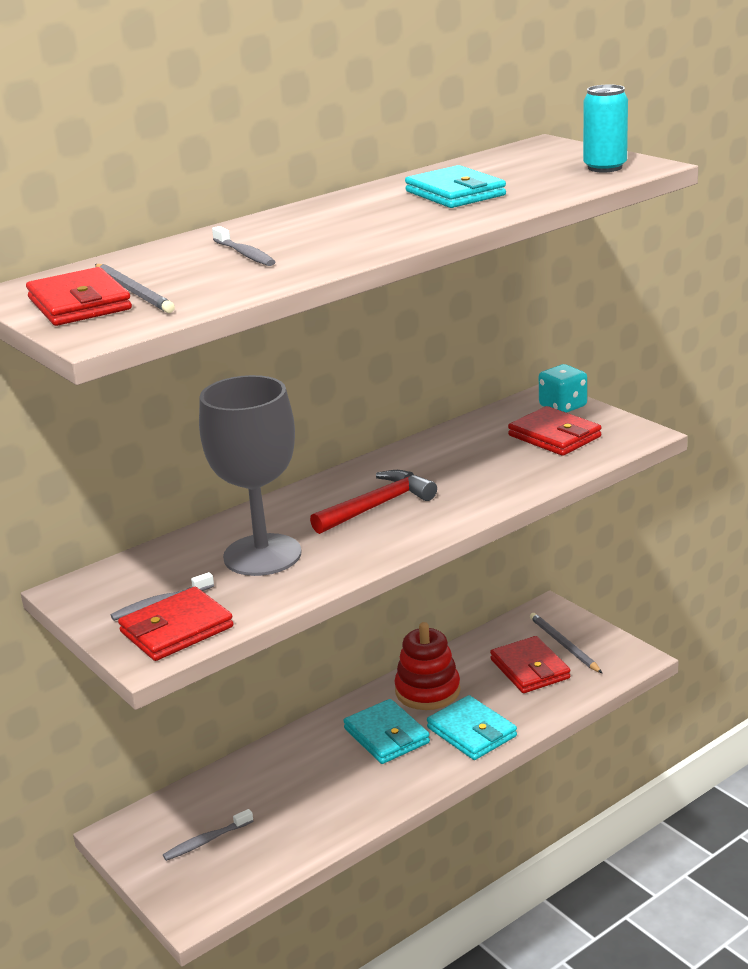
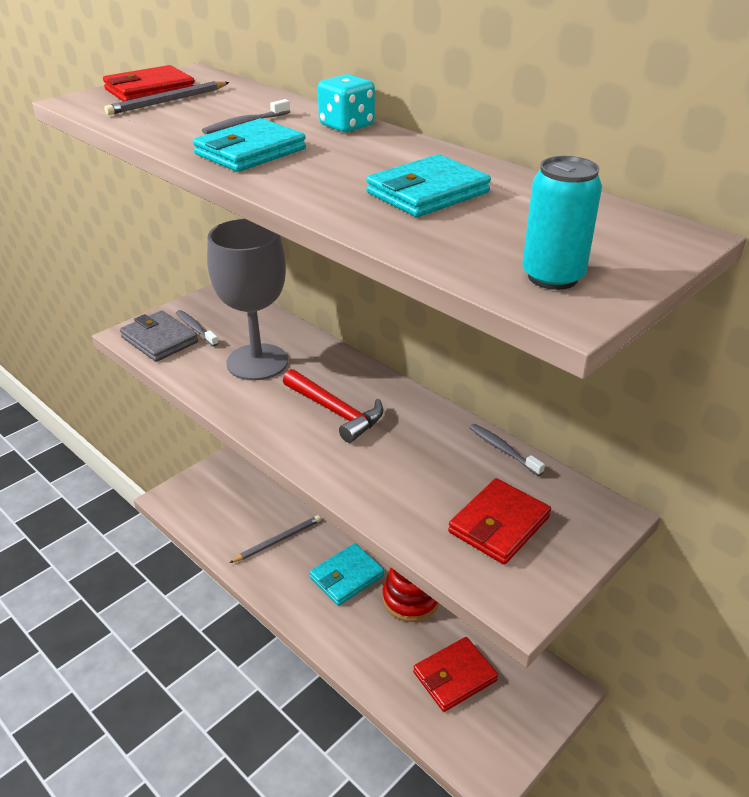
camera: 80 degrees right, 10 degrees up
red wallet [118,587,233,661] -> grey wallet [120,310,198,362]
grey toothbrush [163,809,253,861] -> grey toothbrush moved to [469,424,545,476]
turquoise wallet [427,695,517,760] -> turquoise wallet moved to [193,118,306,172]
grey pencil [530,613,602,673] -> grey pencil moved to [229,515,321,563]
turquoise dice [539,364,587,413] -> turquoise dice moved to [318,74,375,132]

